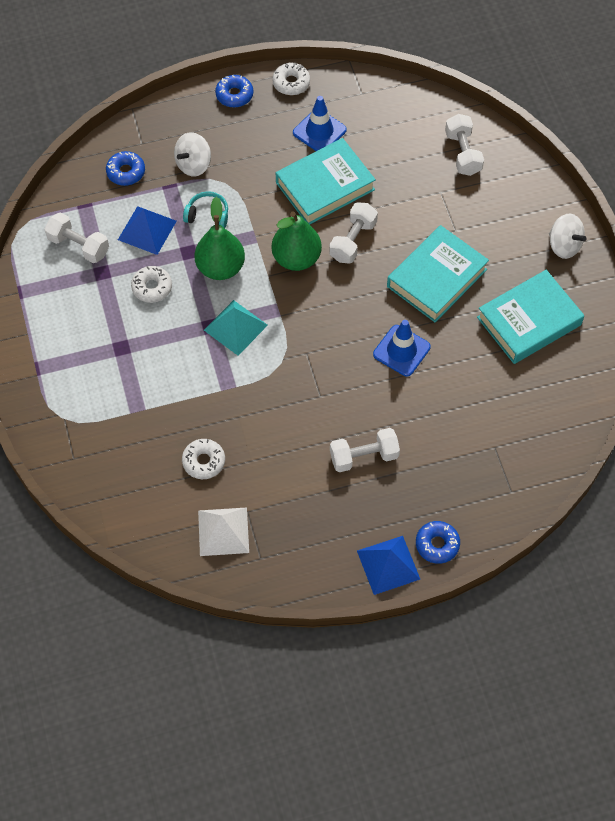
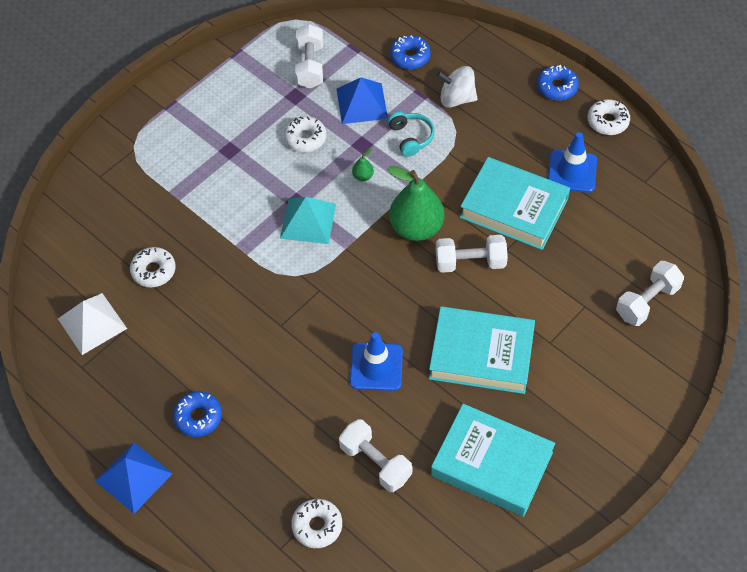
camera: 60 degrees right, 5 degrees down
green pear [195,197,245,280] -> green pear [352,148,374,181], size x0.41
white dumbbell [330,428,400,472] -> white dumbbell moved to [339,419,412,492]
blue donut [416,521,460,564] -> blue donut moved to [173,391,222,437]
white spinning top [549,214,587,259] -> none
none -> white donut [291,499,342,548]

